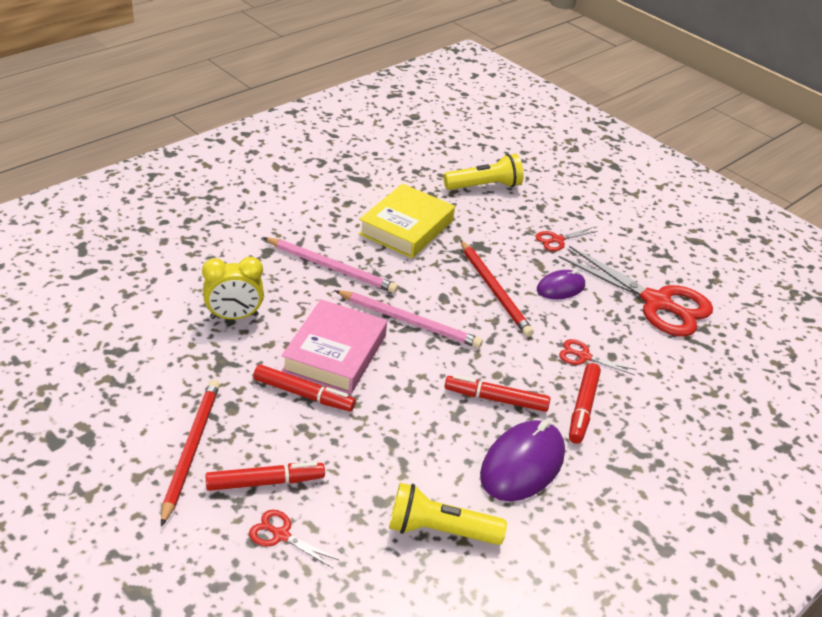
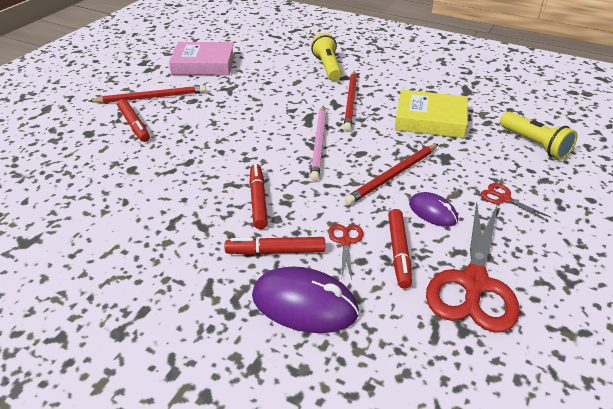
camera: 75 degrees right, 0 degrees up
yellow clock [202,257,264,320] -> none
red scissors [249,510,340,568] -> none
red marker [253,365,356,412] -> red marker moved to [388,209,412,289]
pink pencil [263,237,398,293] -> red pencil [344,71,357,131]
pink book [281,300,387,394] -> pink book moved to [169,42,235,75]
yellow flashlight [389,483,507,545] -> yellow flashlight moved to [311,33,342,81]
purple mouse [480,420,565,501] -> purple mouse moved to [252,267,359,333]

